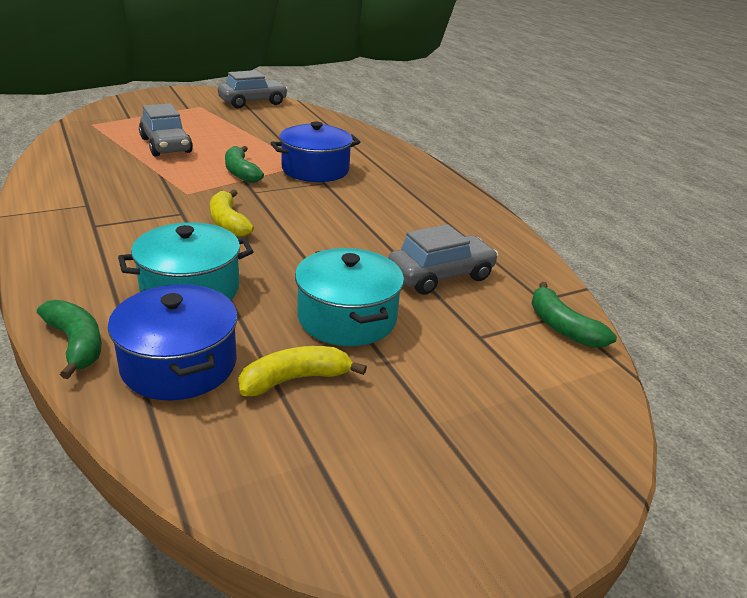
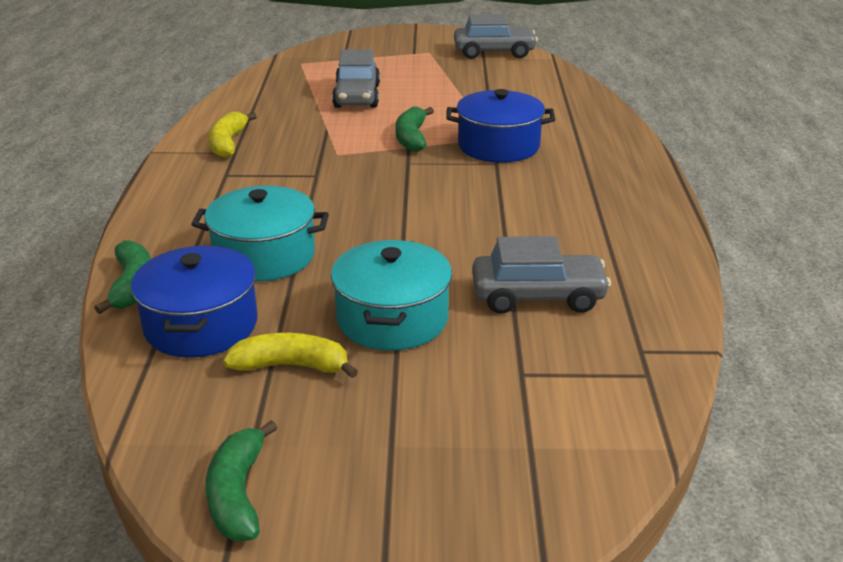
camera: 30 degrees right, 0 degrees up
yellow banana [210,190,254,237] -> yellow banana moved to [209,112,257,158]
green banana [531,282,617,348] -> green banana moved to [206,420,278,541]

